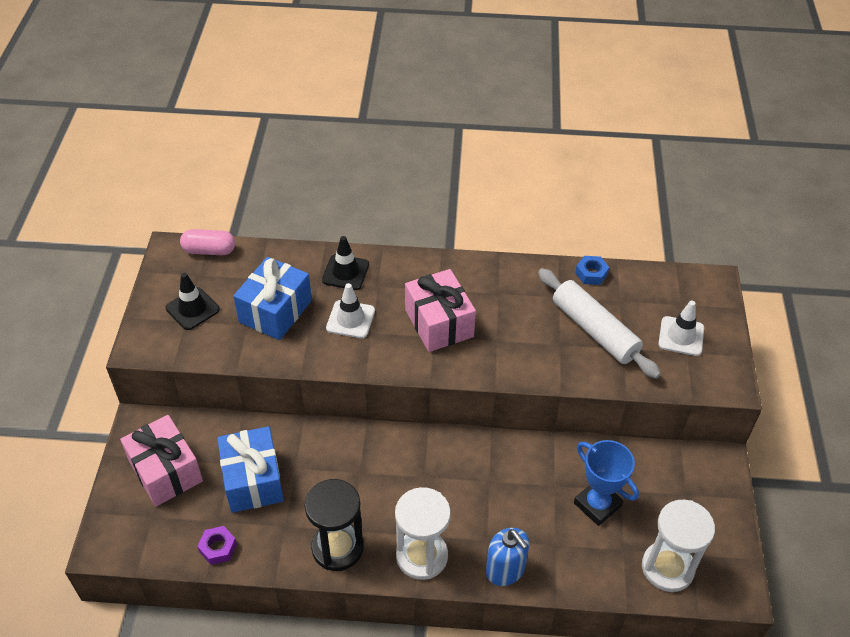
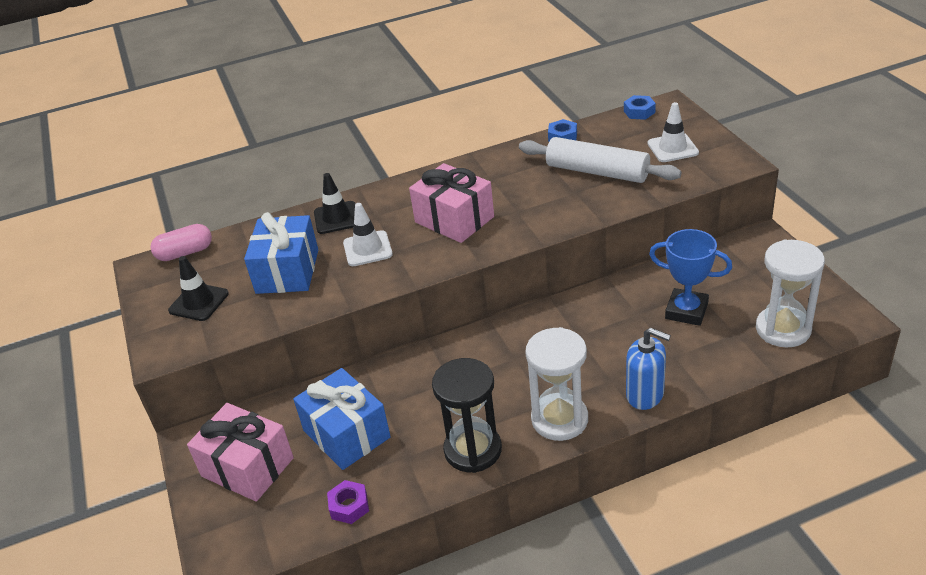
camera: 20 degrees left, 10 degrees down
none -> blue nut [624,95,656,120]

